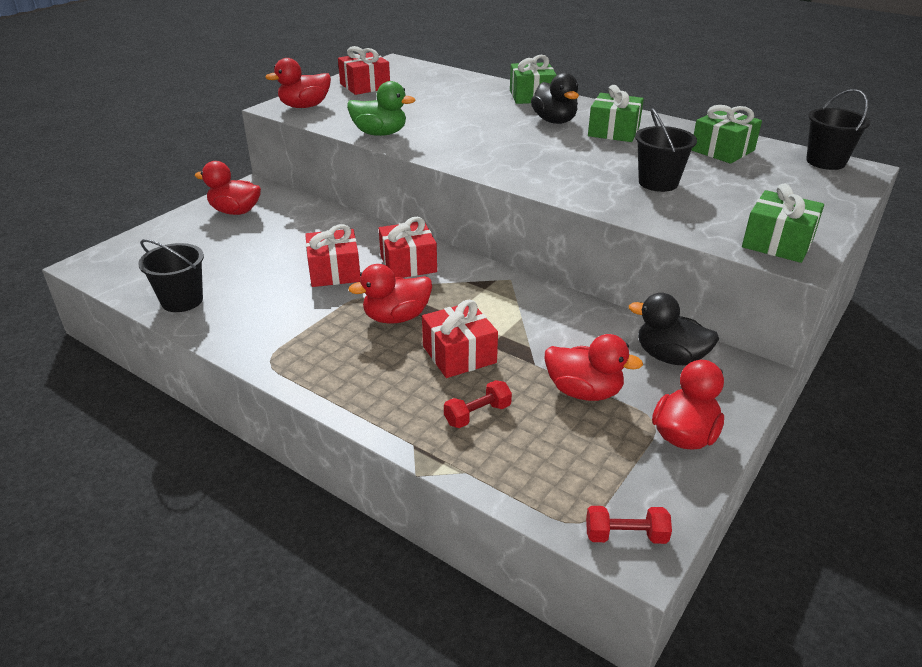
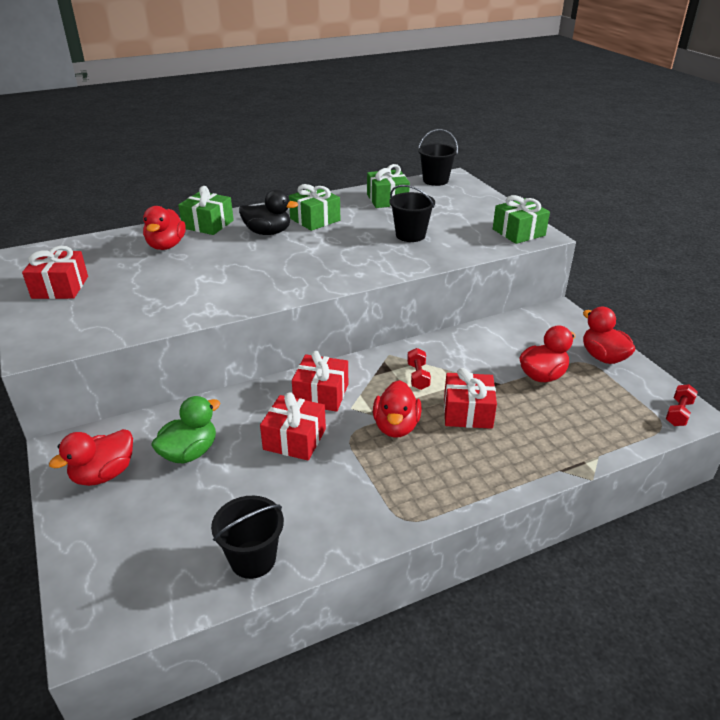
camera: 60 degrees left, 0 degrees up
red duck [265,58,331,108] -> red duck moved to [143,206,186,250]
green duck [347,81,416,136] -> green duck moved to [151,396,220,463]
red dumbbell [444,380,512,428] -> red dumbbell moved to [407,348,431,390]
black duck [629,293,719,366] -> none

